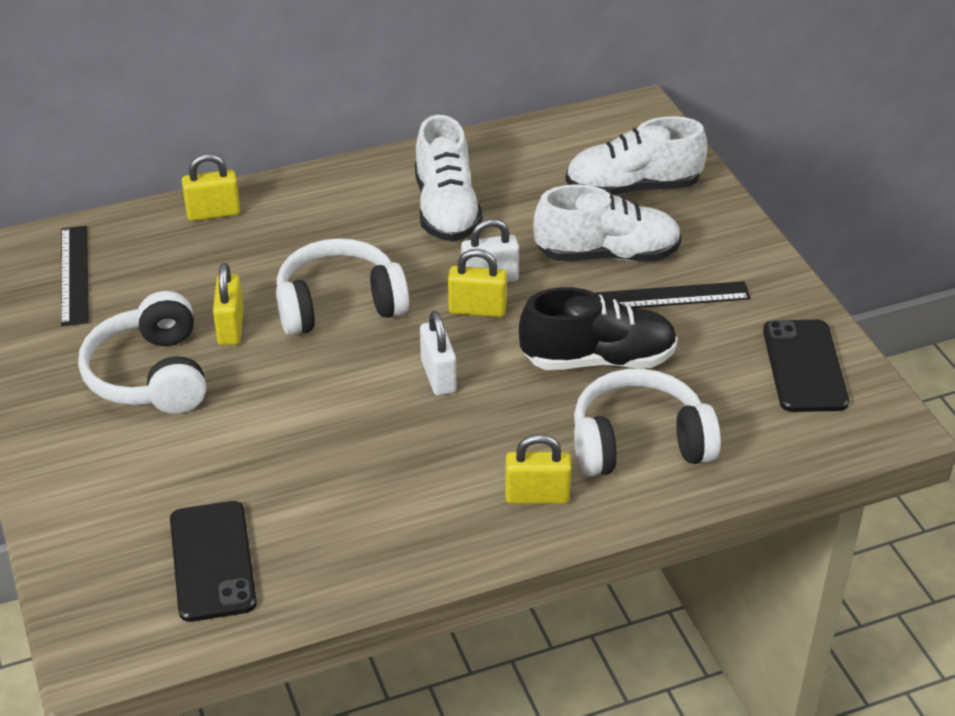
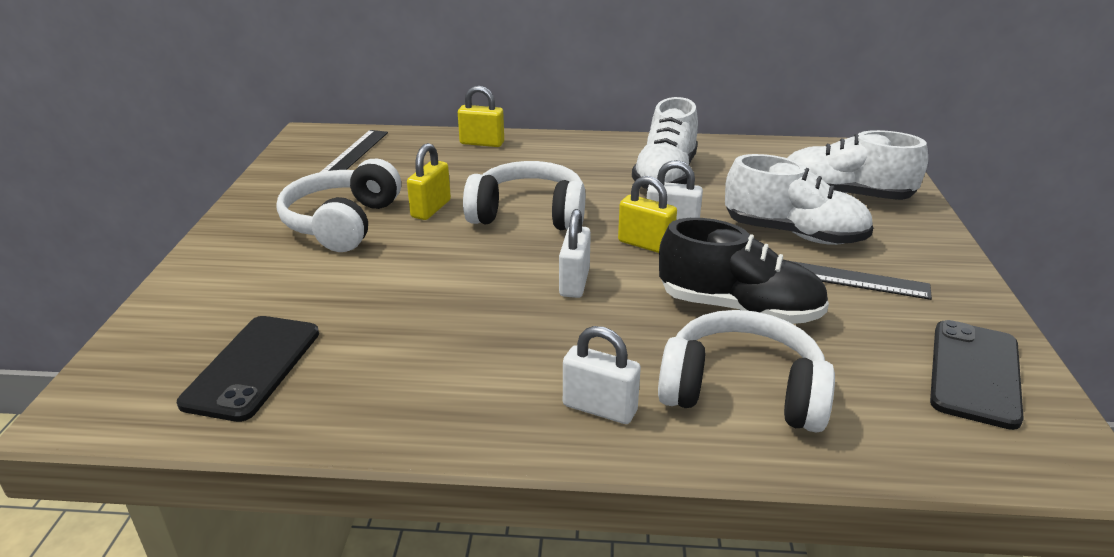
camera: 25 degrees right, 10 degrees down
yellow padlock [505,434,571,504] -> white padlock [563,326,641,424]

